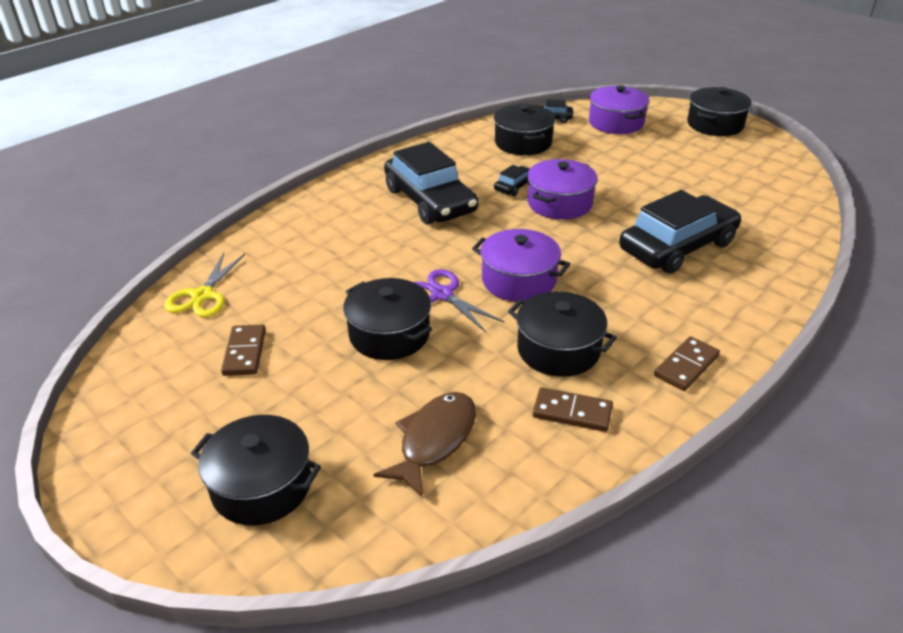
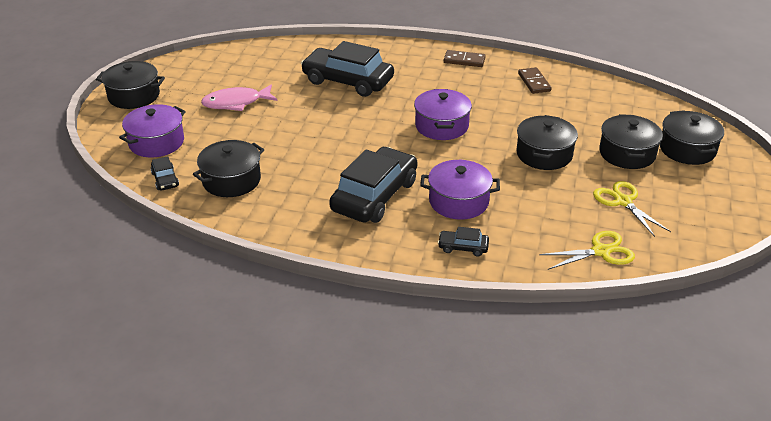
camera: 120 degrees left, 0 degrees up
brown domino [221,325,266,376] -> yellow scissors [593,181,671,237]
brown fish [374,392,476,498] -> none
purple scissors [414,269,505,332] -> none
black car [494,165,530,196] -> black car moved to [438,227,489,257]
black pot [508,291,617,377] -> black pot moved to [599,114,663,169]
purple pot [527,159,598,220] -> purple pot moved to [420,160,500,219]
none -> pink fish [201,85,278,111]

